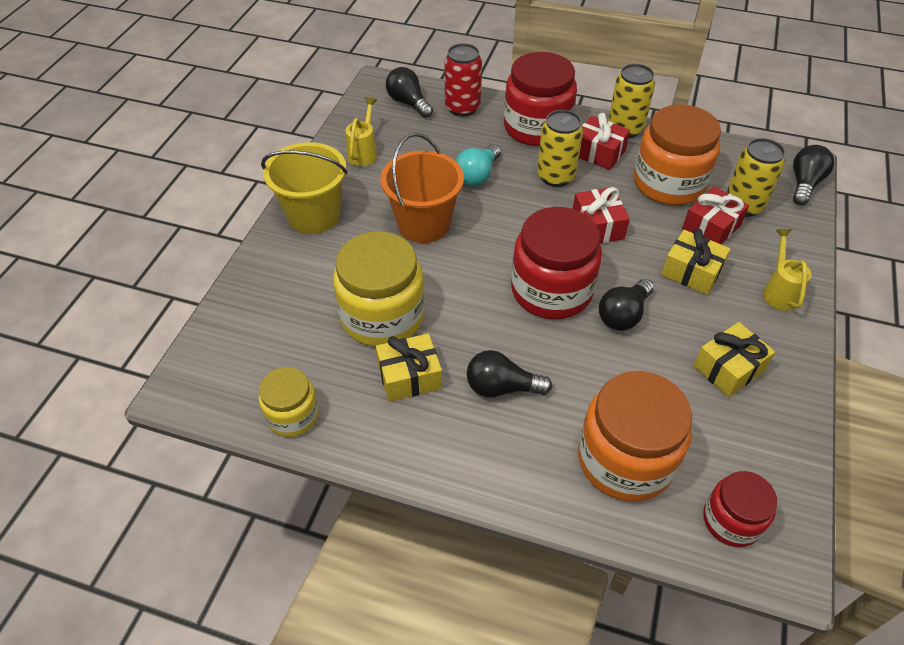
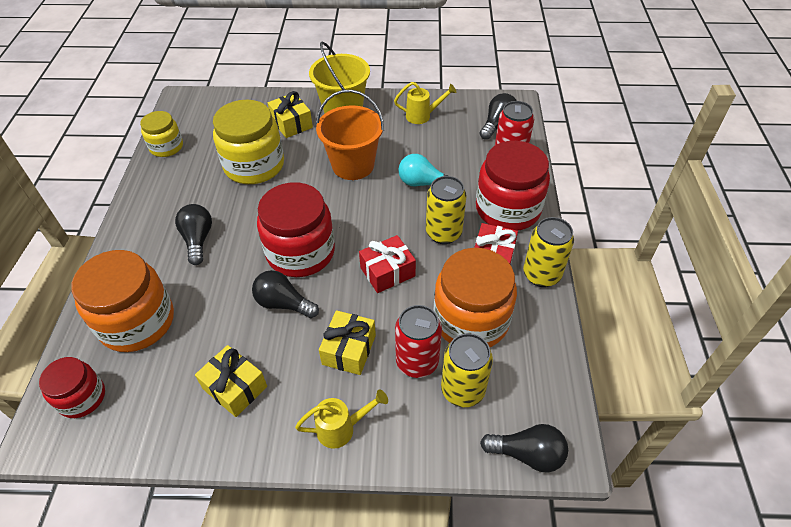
camera: 75 degrees right, 0 degrees up
yellow gift [376,333,442,402] -> yellow gift moved to [268,91,313,138]
red gift [682,186,749,244] -> red can [395,305,442,378]

